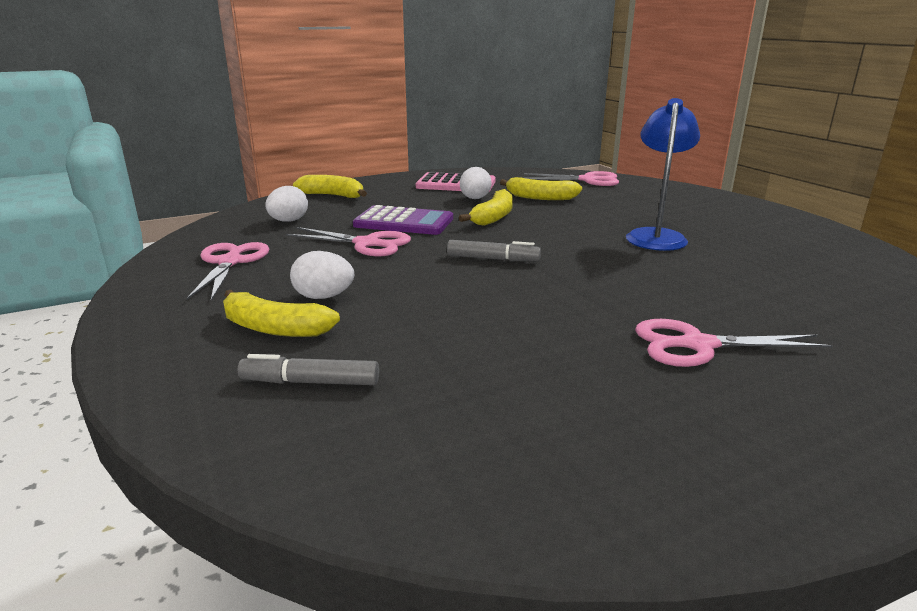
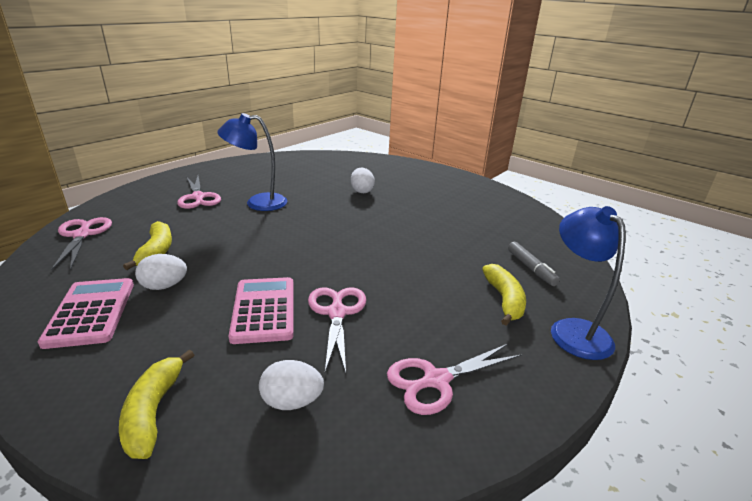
camera: 115 degrees left, 5 degrees up
white egg [290,251,354,299] -> white egg moved to [351,168,375,193]
purple calculator [353,205,453,235] -> pink calculator [229,277,294,344]
grey marker [447,240,541,261] -> none
yellow banana [459,189,513,226] -> none
pink scissors [635,319,833,367] -> pink scissors moved to [177,176,221,209]
none -> blue lamp [551,206,626,360]

